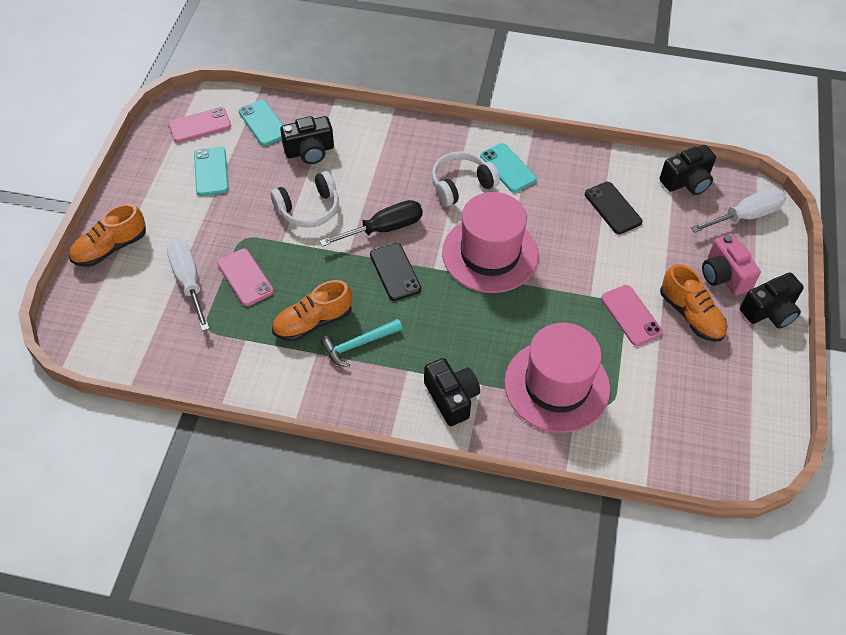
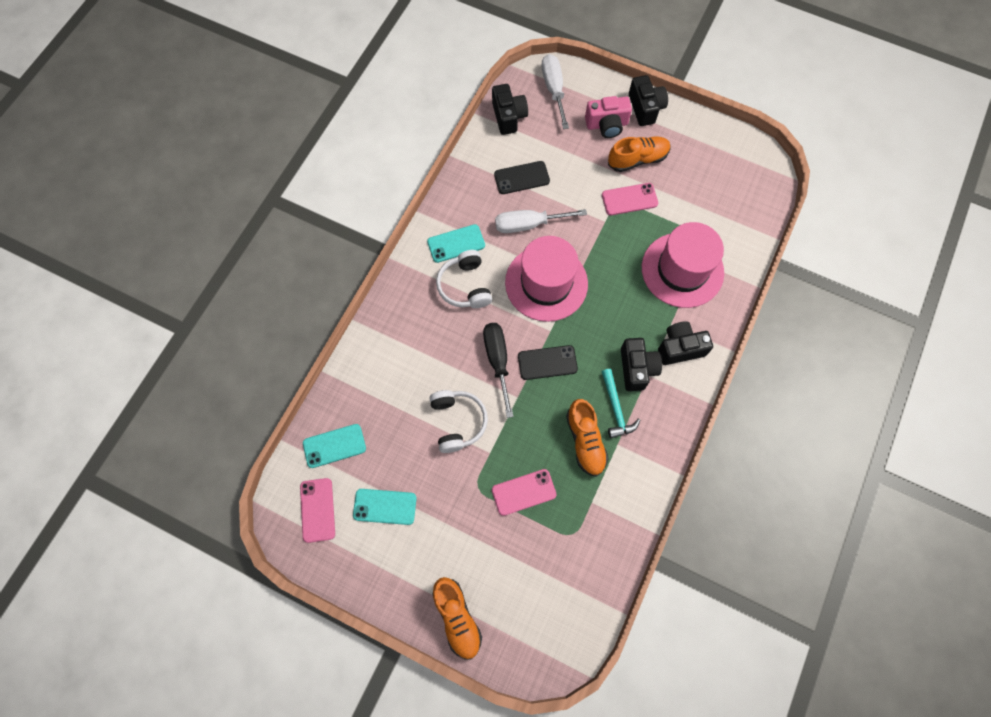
camera: 75 degrees left, 15 degrees up
white screwdriver [167,240,210,331] -> white screwdriver moved to [495,209,587,233]
black camera [280,116,334,164] -> black camera moved to [621,338,662,391]

